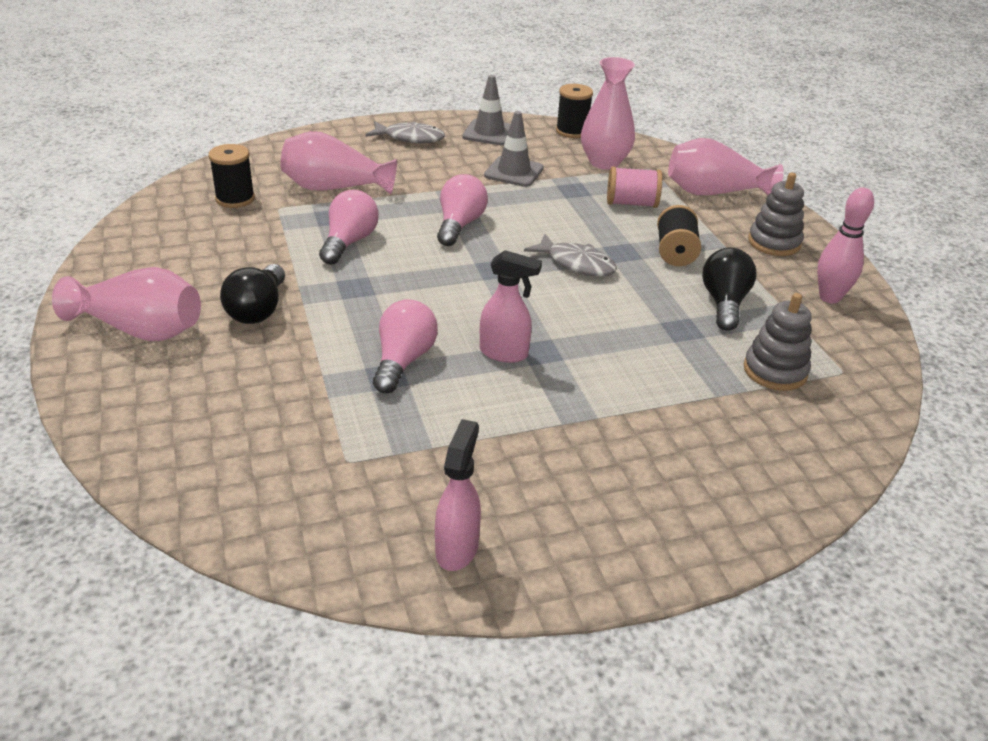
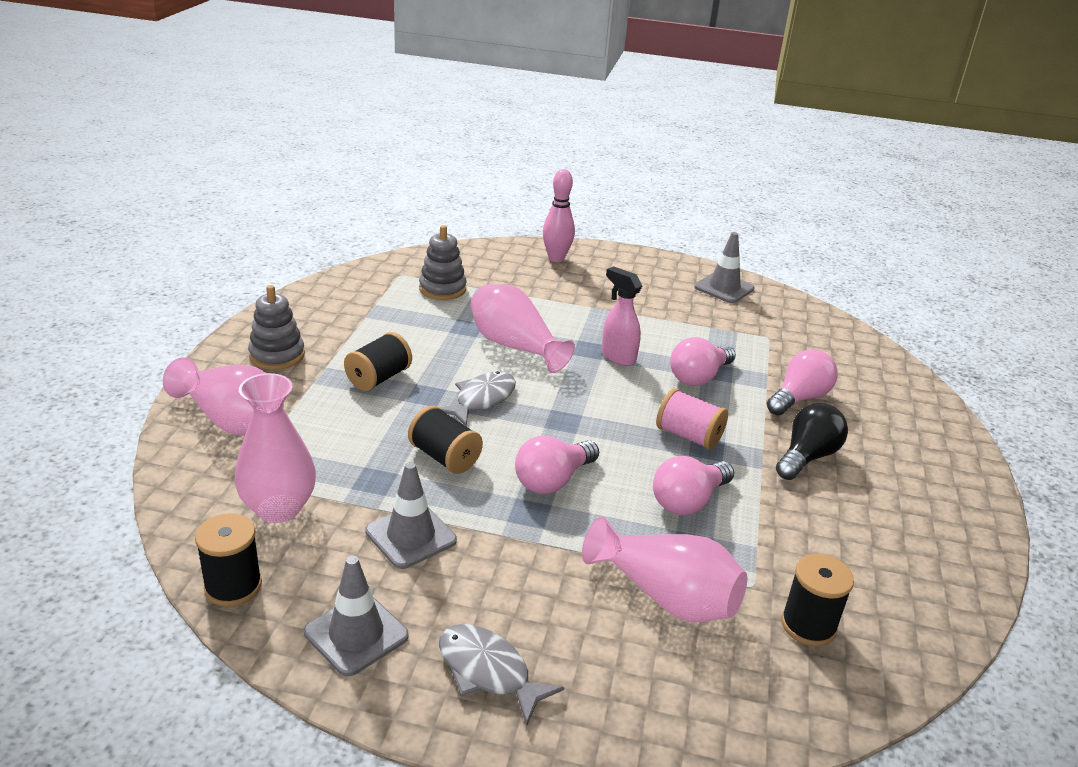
camera: 150 degrees left, 5 degrees down
pink vase [52,267,201,341] -> pink vase moved to [470,284,575,373]
pink spray bottle [435,419,481,571] -> grey traffic cone [694,232,754,303]
grey fish [524,234,617,277] -> grey fish turned 60 degrees clockwise [439,371,516,426]
pink spool [607,166,662,208] -> pink spool moved to [656,388,728,450]
black light bulb [702,247,757,331] -> none
pink bowling pin [817,187,874,304] -> pink bowling pin moved to [543,169,575,262]
none -> black spool [408,406,483,474]
none -> pink light bulb [767,349,838,415]

